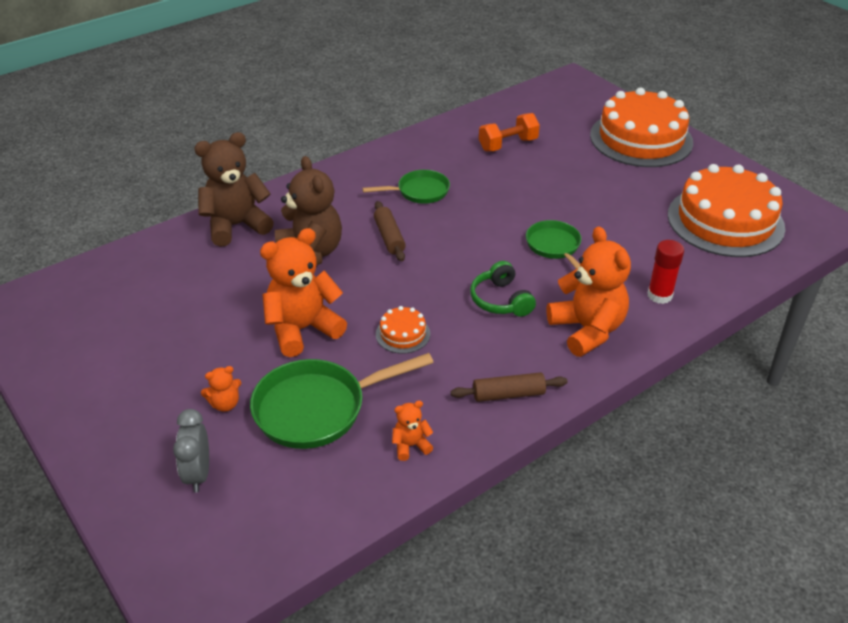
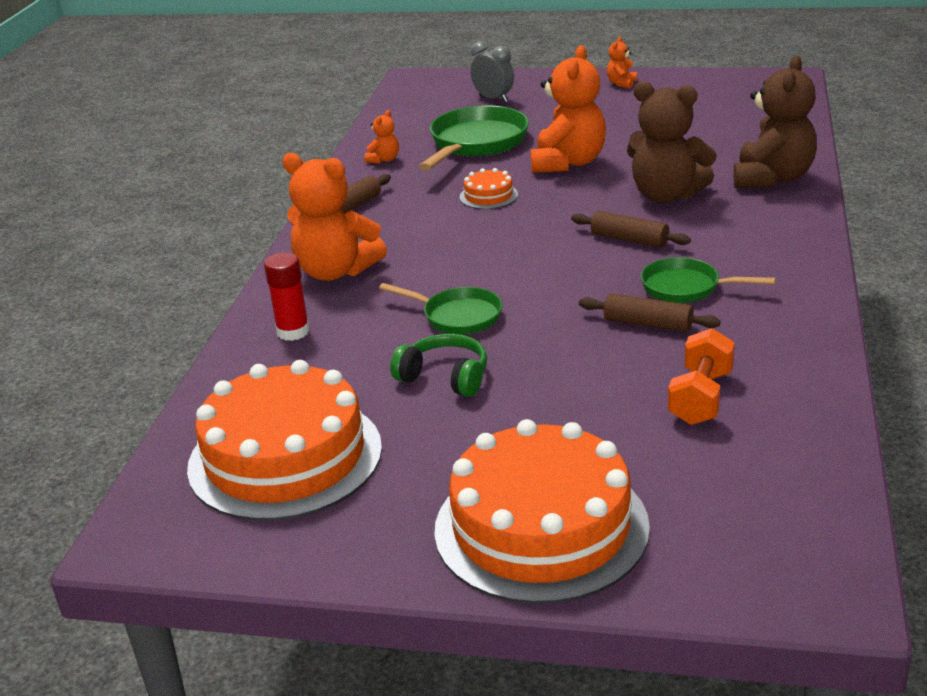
camera: 140 degrees right, 10 degrees down
orange teddy bear [201,366,241,412] -> orange teddy bear moved to [607,37,637,89]
green pan [362,170,450,204] -> green pan turned 75 degrees clockwise [641,257,776,303]
green headphones [470,261,536,317] -> green headphones moved to [390,334,487,397]
none -> brown rolling pin [579,293,721,332]

